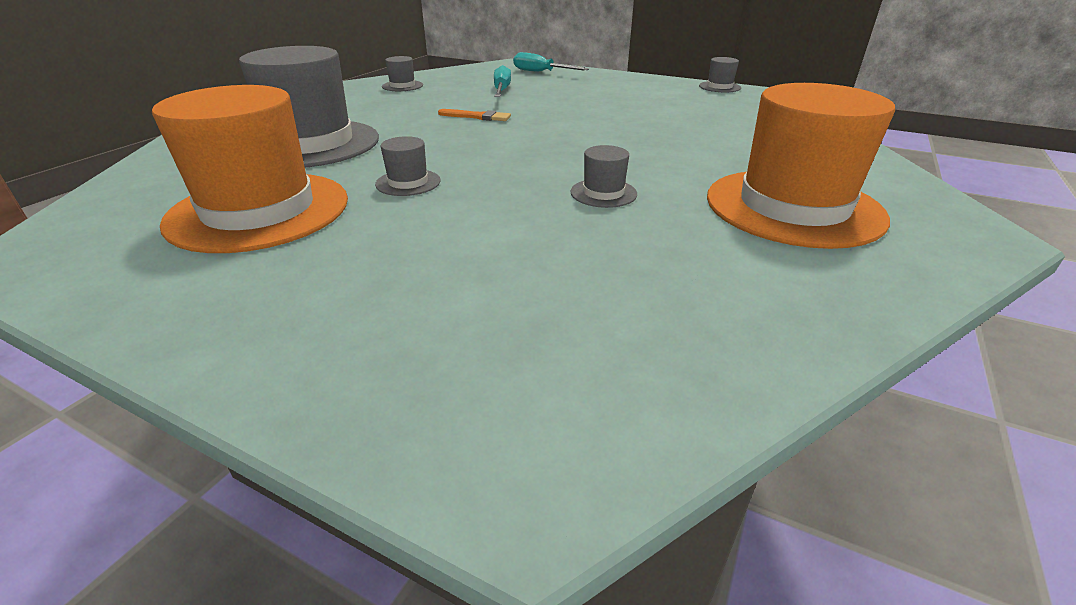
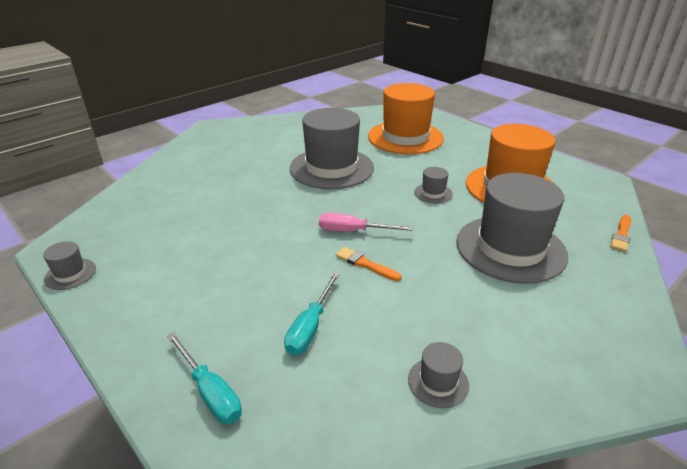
camera: 160 degrees left, 0 degrees up
grey hat [570,145,637,208] -> grey hat [290,108,374,189], size x2.41
orange hat [707,83,895,249] -> orange hat moved to [368,83,444,154]
none -> pink screwdriver [319,213,413,232]
none -> orange brush [610,215,631,252]

